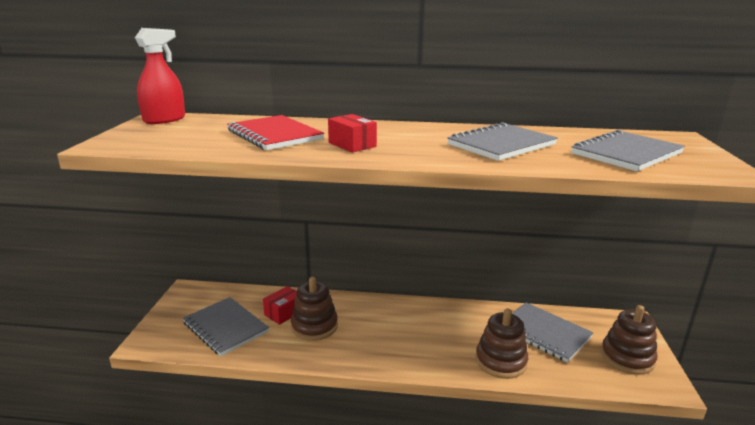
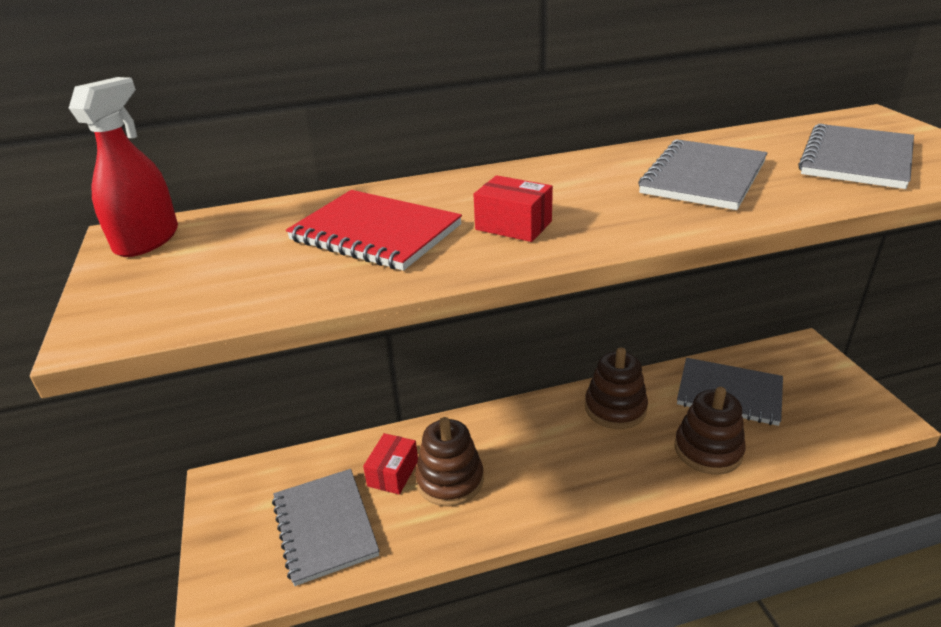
camera: 20 degrees left, 10 degrees up
grey notebook [183,297,269,356] -> grey notebook turned 45 degrees clockwise [272,469,379,586]
brown stacking toy [601,305,657,375] -> brown stacking toy moved to [585,347,648,429]

